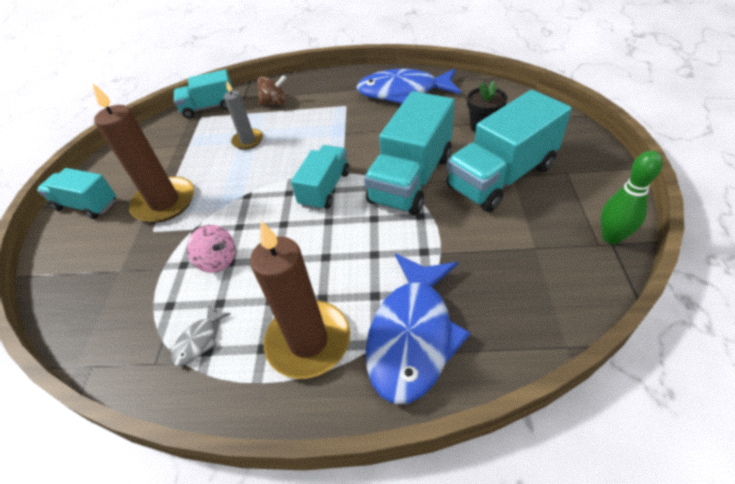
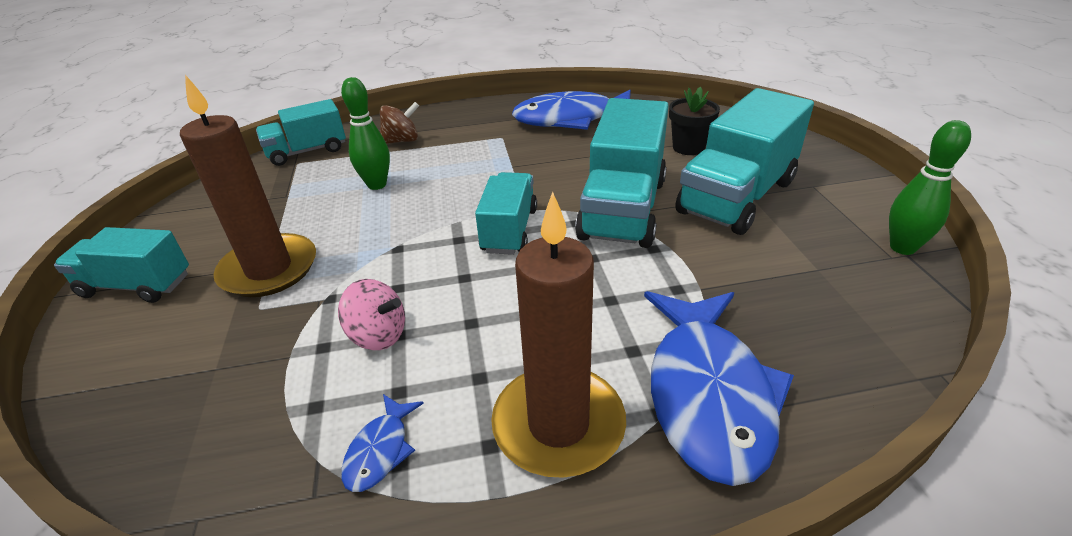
camera: 15 degrees left, 10 degrees down
grey fish [171,304,231,366] -> blue fish [341,394,424,492]
grey candle [224,81,263,150] -> green bowling pin [341,77,390,190]

